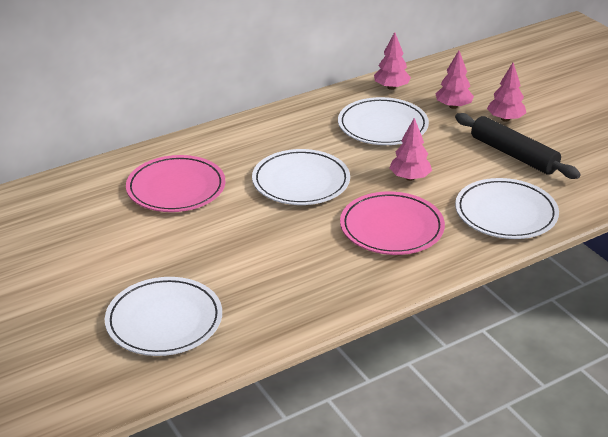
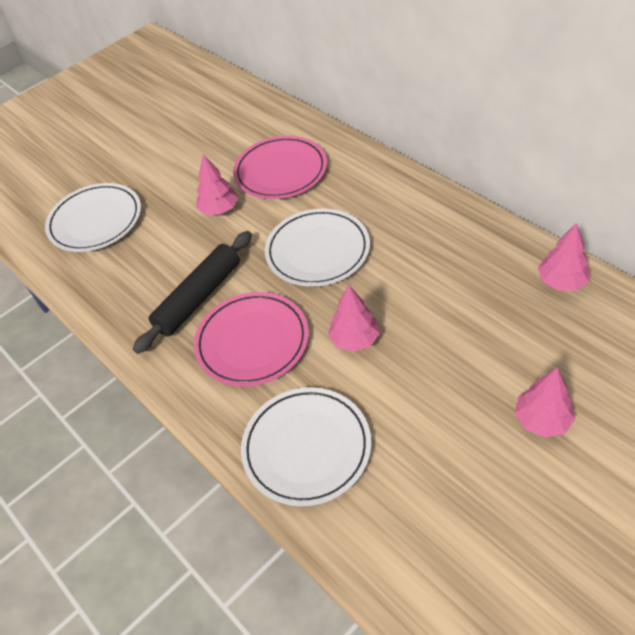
camera: 85 degrees right, 15 degrees up
white plate [338,97,429,145] -> none
pink tree [435,50,474,109] -> pink tree moved to [196,154,238,215]
black rolling pin [455,113,581,179] -> black rolling pin moved to [133,231,252,354]

